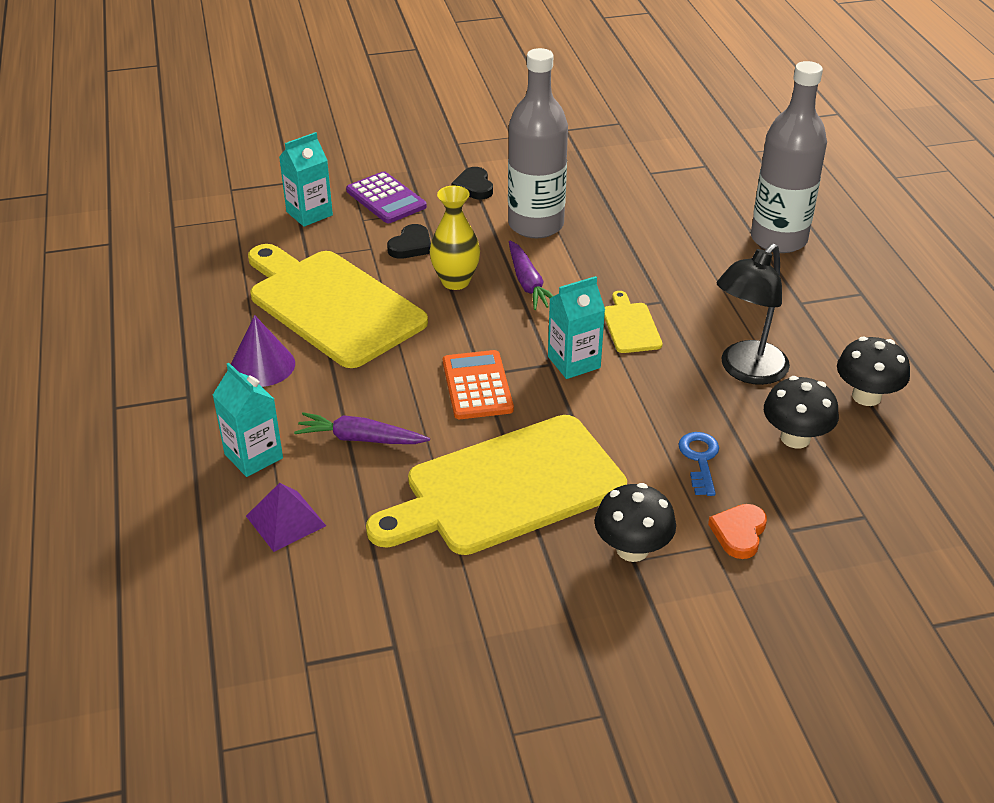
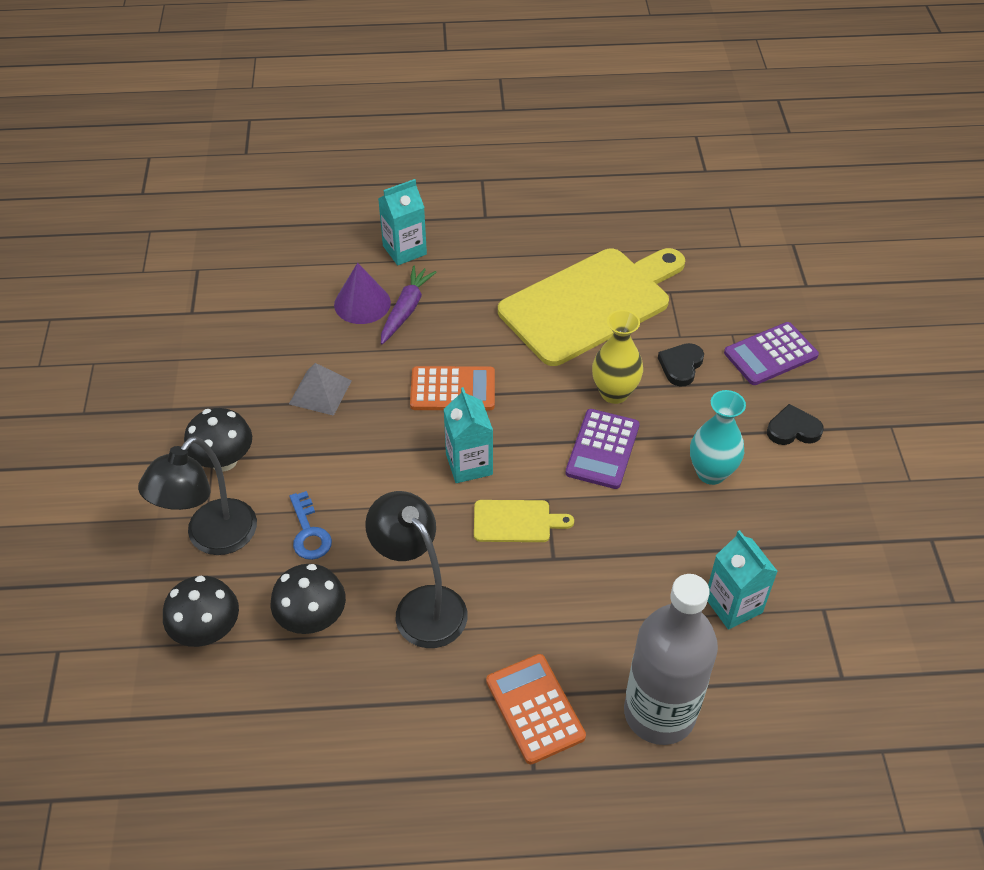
camera: 100 degrees right, 10 degrees up
purple cone [231,315,295,387] -> purple cone moved to [334,263,391,324]
purple pyramid [246,483,326,552] -> none
turquoise carton [279,132,333,227] -> turquoise carton moved to [708,530,778,630]
yellow cutting board [366,415,627,555] -> grey pyramid [289,363,352,416]
black heart [387,224,431,259] -> black heart turned 75 degrees clockwise [658,343,704,387]
grey bottle [508,48,568,238] -> turquoise vase [690,390,746,485]
purple carrot [509,241,553,310] -> purple calculator [565,409,640,489]
blue key [678,432,719,496] -> blue key turned 60 degrees clockwise [289,491,332,560]
orange heart [708,504,767,559] -> black lamp [138,436,257,555]
black mushroom [837,337,910,406] -> black mushroom moved to [163,576,239,647]
none -> orange calculator [486,654,586,764]

